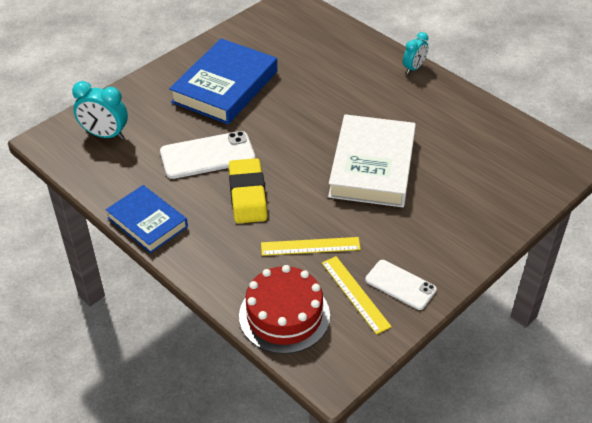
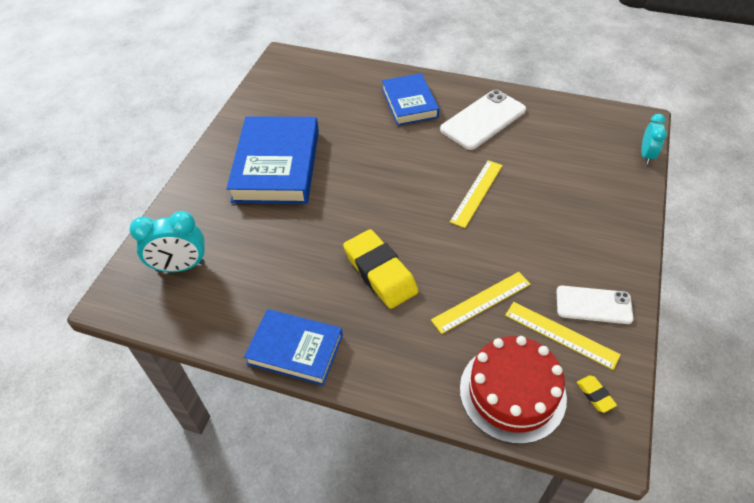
camera: 25 degrees left, 5 degrees up
white phone [160,131,255,179] -> white phone moved to [440,90,526,150]
white book [328,114,416,207] -> yellow ruler [450,160,503,228]
turquoise clock [403,32,428,74] -> turquoise clock moved to [641,114,667,164]
none -> blue book [382,73,439,126]
none -> yellow eraser [577,375,617,413]

